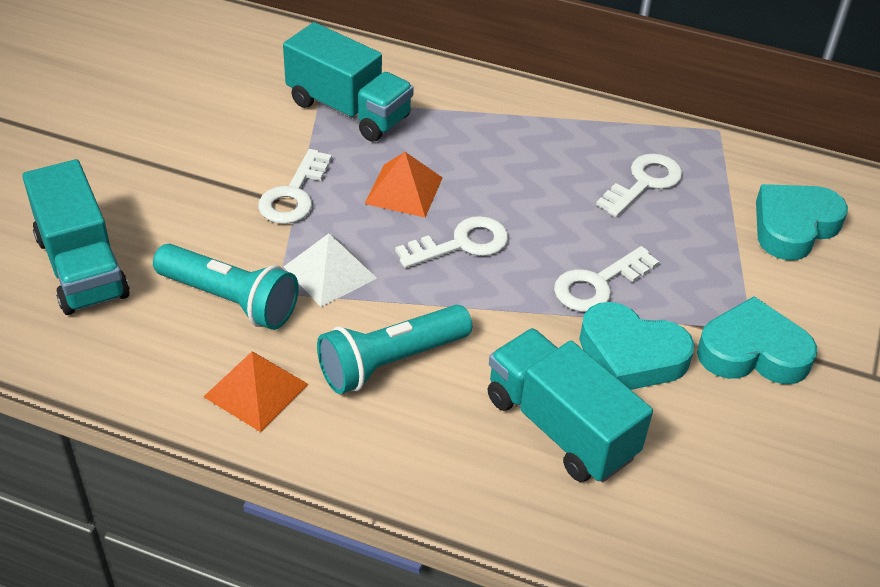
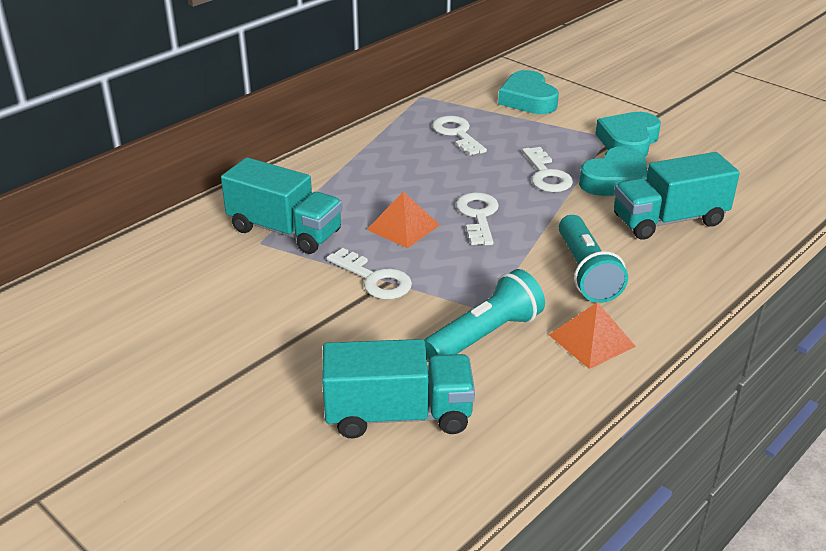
camera: 65 degrees left, 10 degrees down
turquoise truck [283,22,414,142] -> turquoise truck turned 60 degrees clockwise [221,157,343,254]
white pyramid [284,234,377,307] -> none

